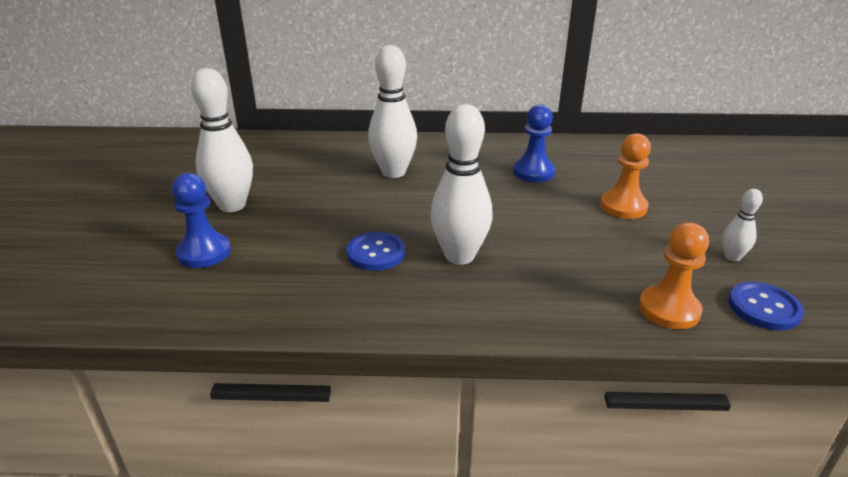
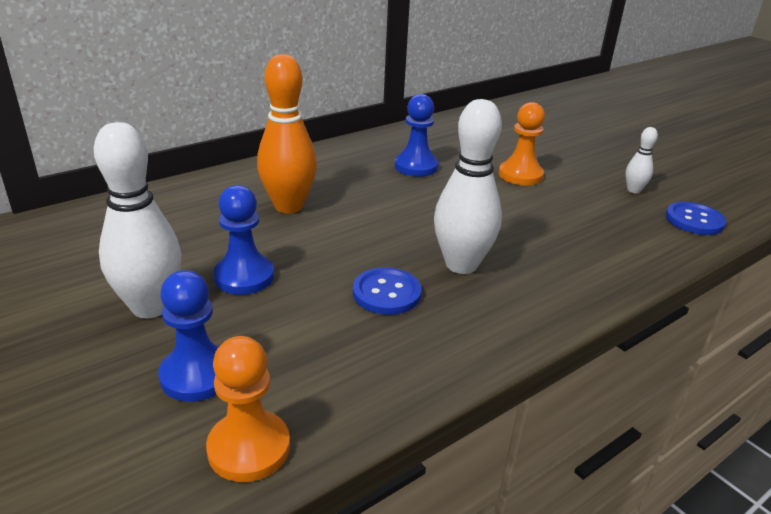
camera: 40 degrees left, 0 degrees up
white bowling pin [368,45,417,178] -> orange bowling pin [257,54,317,213]
orange pawn [639,223,709,329] -> orange pawn moved to [206,336,290,482]
none -> blue pawn [213,185,274,295]

